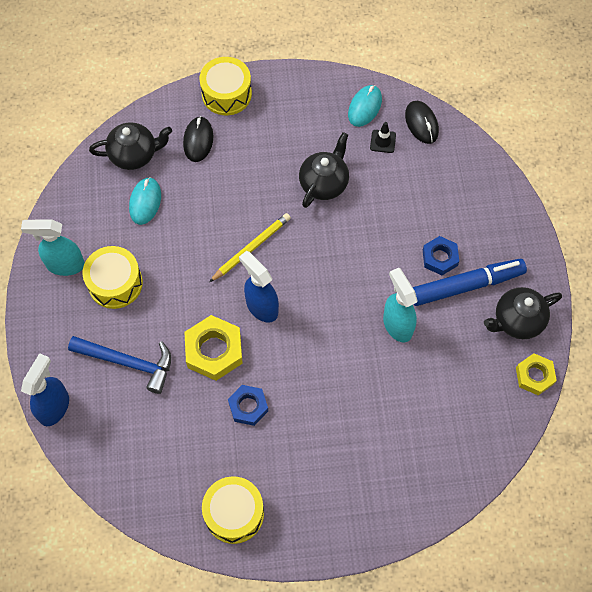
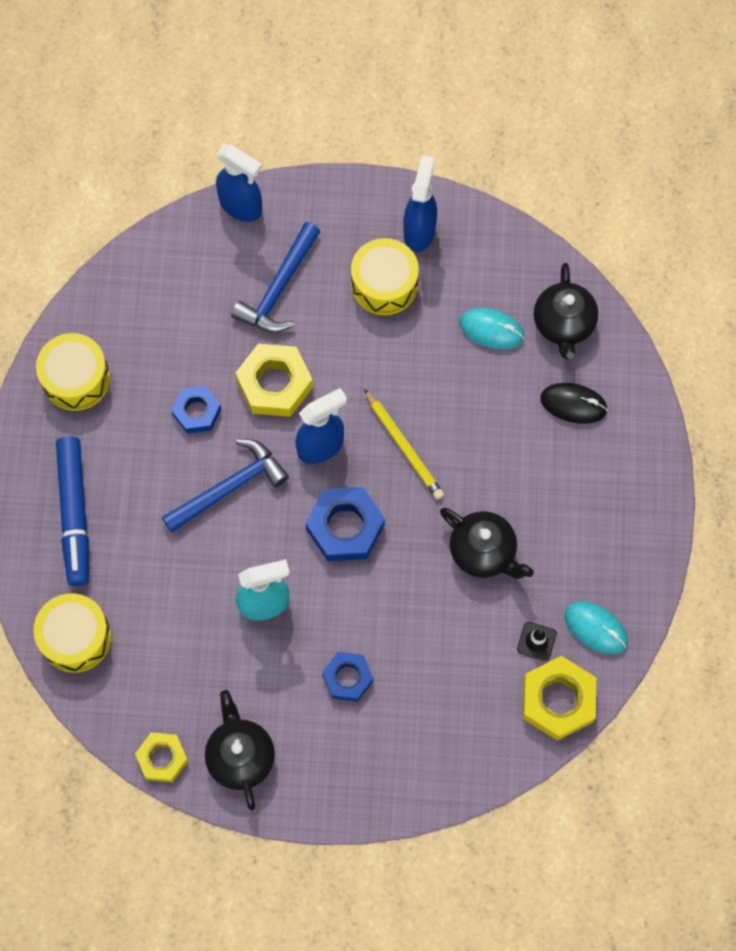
camera: 100 degrees right, 5 degrees up
turquoise spray bottle [21,219,85,276] -> blue spray bottle [403,155,437,252]
yellow drum [199,57,252,115] -> yellow drum moved to [33,593,112,673]
black mouse [405,101,439,144] -> yellow nut [522,656,596,741]
blue marker [413,259,527,306] -> blue marker moved to [56,436,89,586]
none -> blue hammer [162,439,289,533]
none -> blue nut [306,487,385,561]

